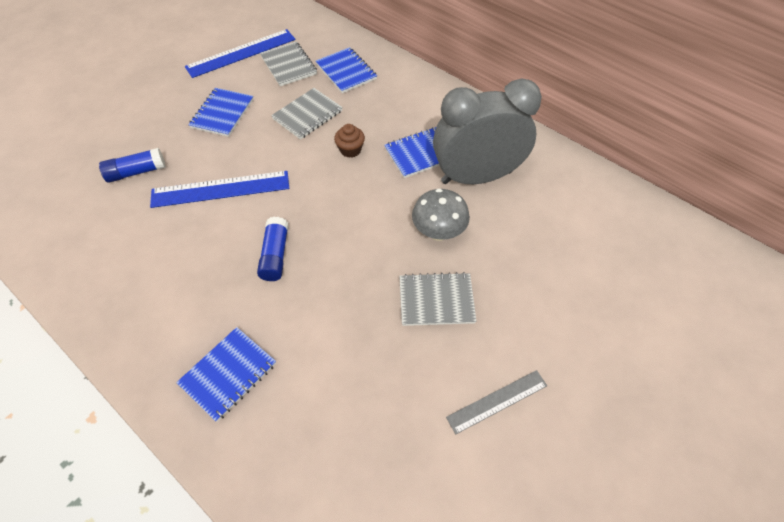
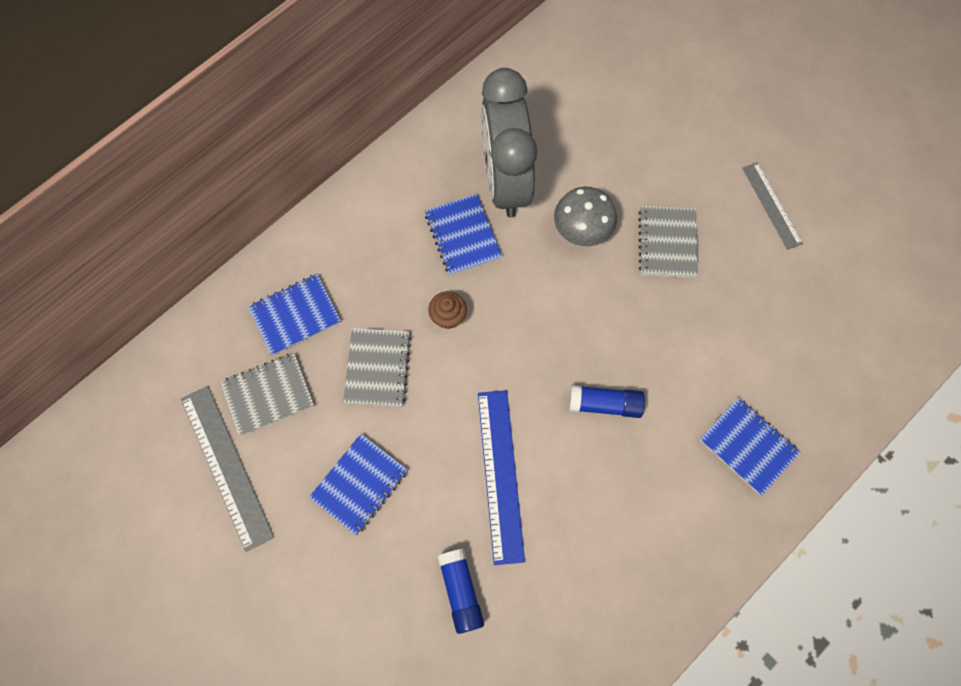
camera: 85 degrees left, 15 degrees up
blue ruler [185,29,295,78] -> grey ruler [181,386,274,552]
blue notebook [188,88,254,137] -> blue notebook turned 75 degrees counterclockwise [309,434,408,535]
grey notebook [271,88,343,140] -> grey notebook turned 45 degrees clockwise [343,328,411,407]

